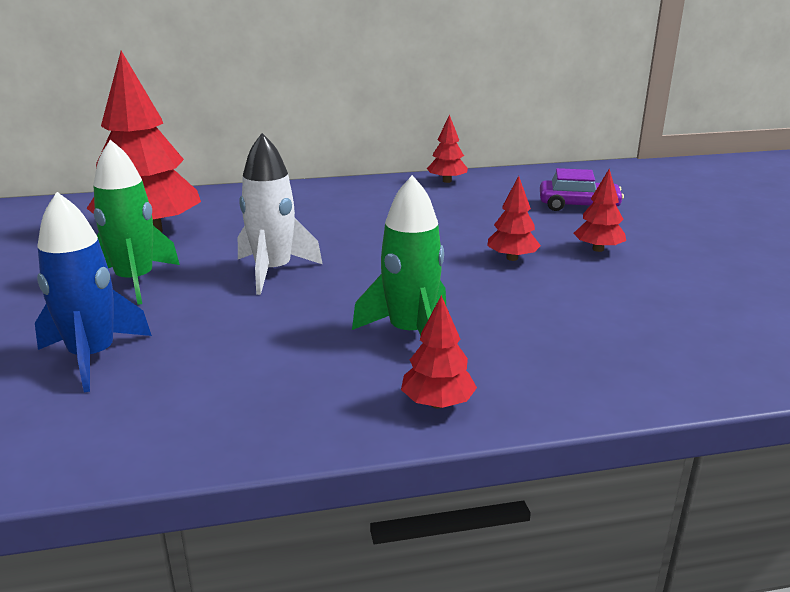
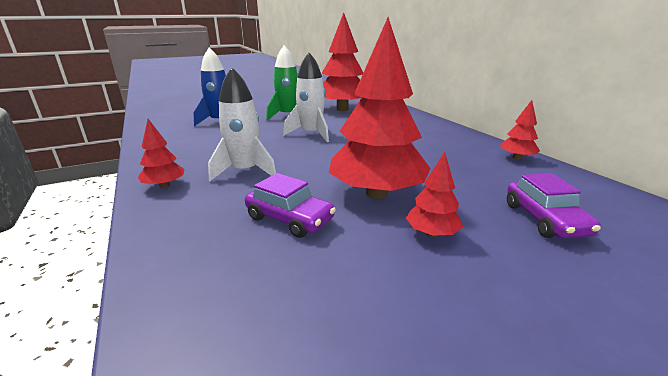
camera: 75 degrees right, 0 degrees up
green rocket [352,175,446,336] -> white rocket [208,67,276,181]
red tree [487,176,541,261] -> red tree [329,17,431,199], size x2.20
none -> purple car [245,173,336,238]

